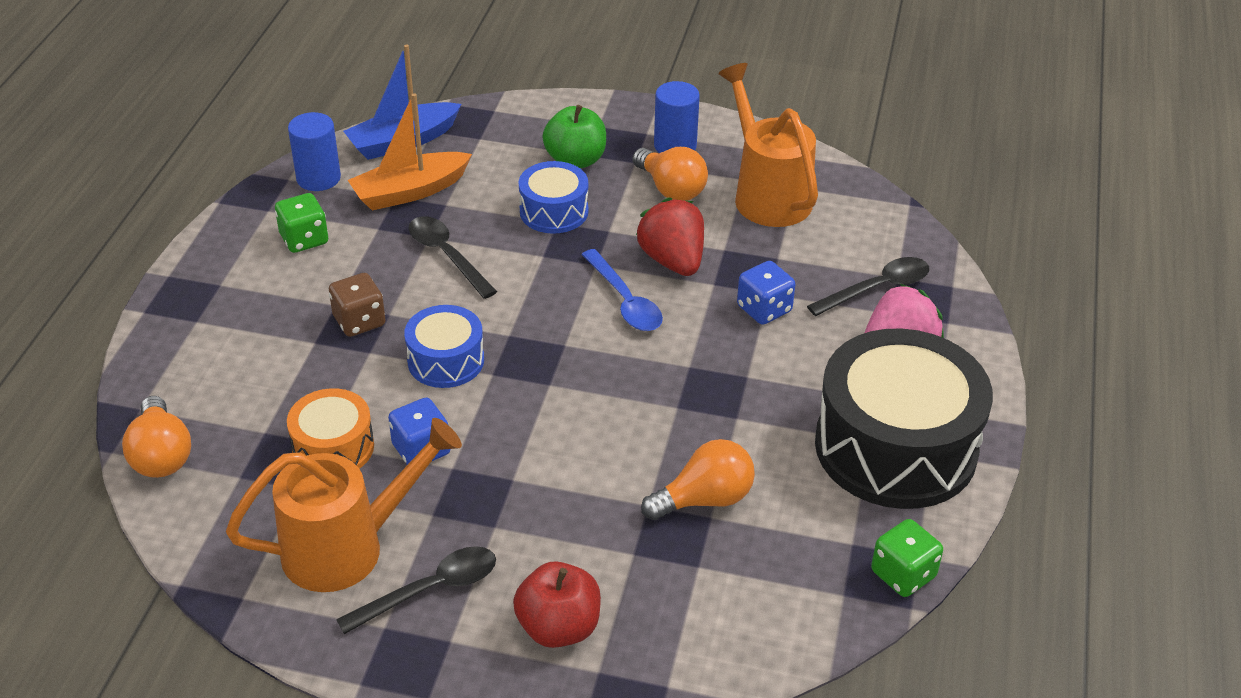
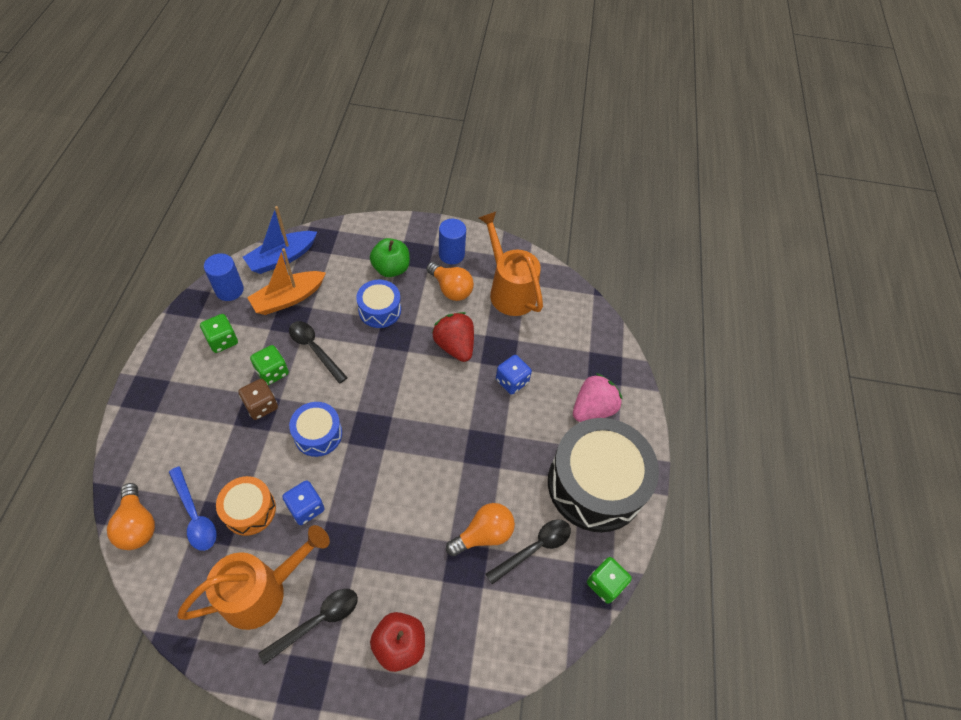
camera: 10 degrees left, 15 degrees up
blue spoon [581,249,663,331] -> blue spoon moved to [169,466,216,551]
black spoon [807,257,929,316] -> black spoon moved to [485,520,571,584]
none -> green dice [250,345,289,385]

